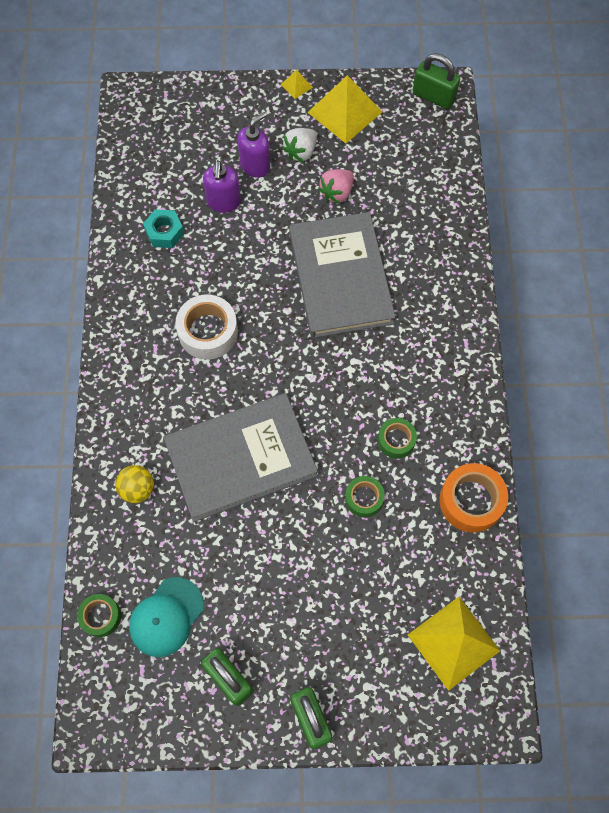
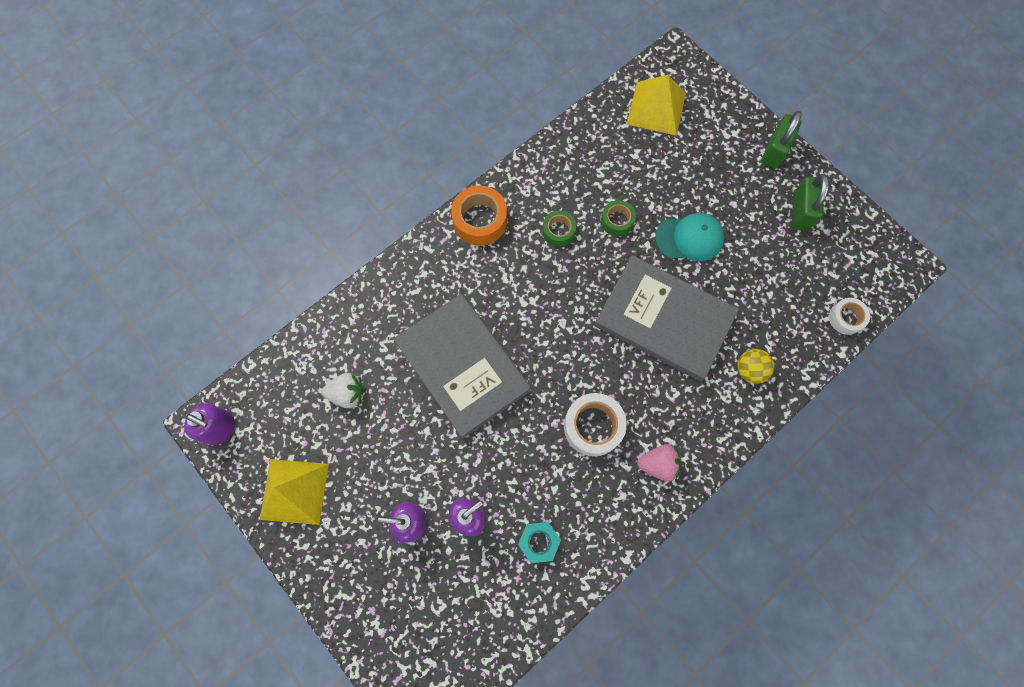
camera: 130 degrees left, 5 degrees up
green tape [77,594,121,637] -> white tape [829,298,870,335]
turquoise cap [129,577,204,657] -> turquoise cap moved to [655,213,724,261]
yellow pyramid [281,70,313,99] -> none
white strawberry [282,128,317,162] -> white strawberry moved to [321,373,364,408]
grey book [289,212,396,338] -> grey book turned 75 degrees counterclockwise [394,294,531,439]
pink strawberry [318,169,354,204] -> pink strawberry moved to [637,444,682,481]
green padlock [413,53,460,109] -> purple soap dispenser [184,403,235,445]
orange tape [440,463,508,533] -> orange tape moved to [451,186,507,246]

